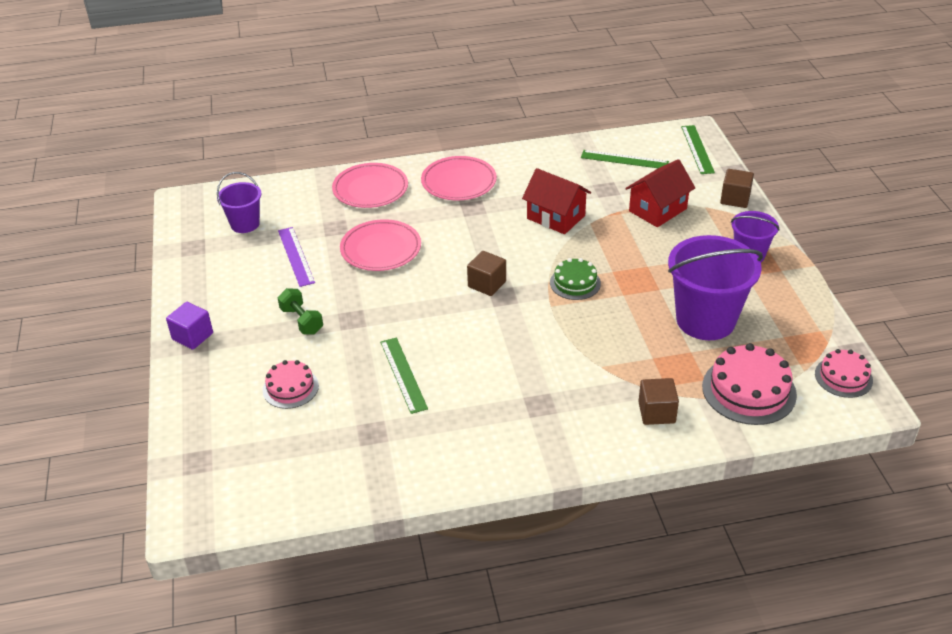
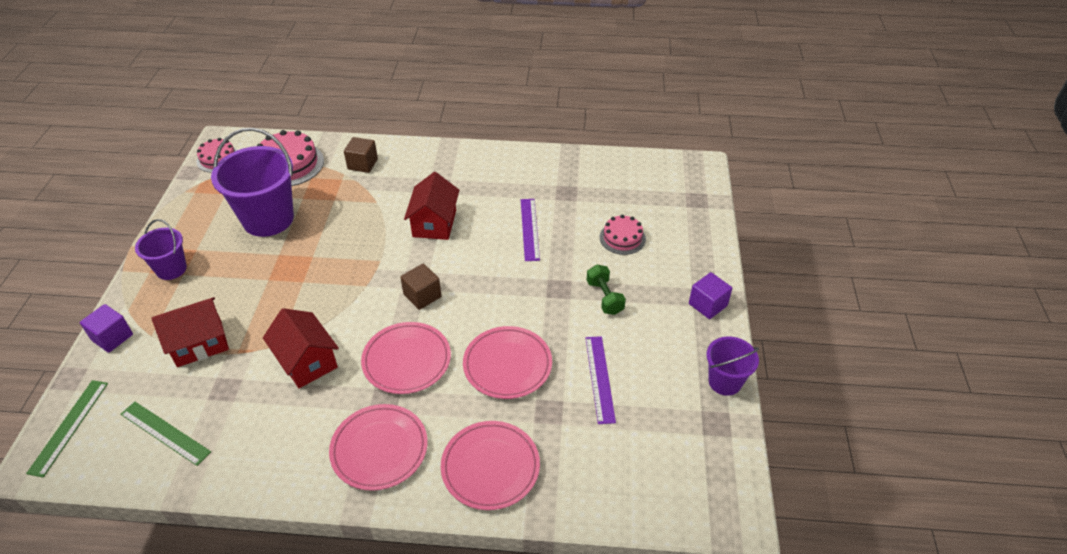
camera: 165 degrees left, 5 degrees up
purple bucket [217,172,262,233] -> purple bucket moved to [706,336,759,396]
green ruler [380,337,428,414] -> purple ruler [521,199,540,261]
green cake [550,258,601,300] -> none
brown cube [720,169,754,208] -> purple cube [80,304,133,353]
none -> pink plate [361,322,451,394]
none -> red house [404,172,460,240]

